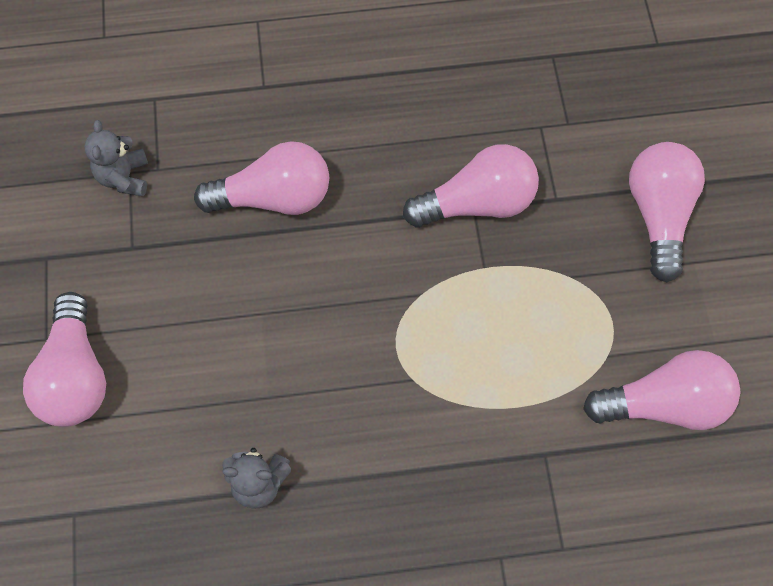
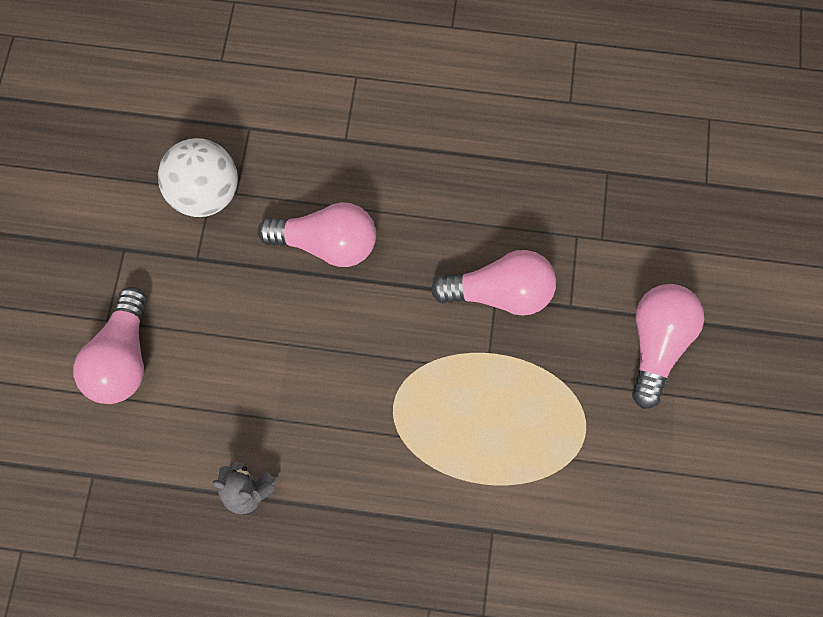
camera: 15 degrees right, 5 degrees up
grey teddy bear [84,120,148,196] -> white ball [158,138,238,217]
pink light bulb [583,350,740,430] -> none

